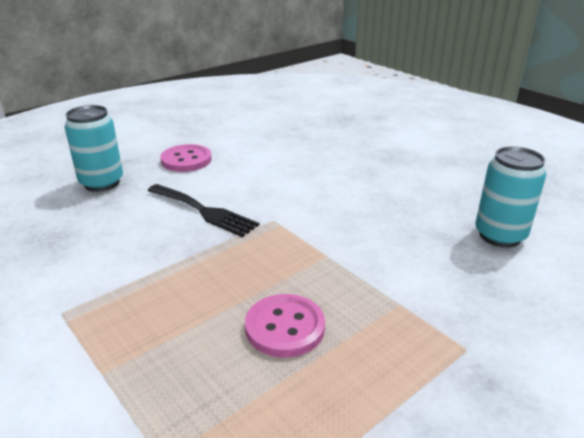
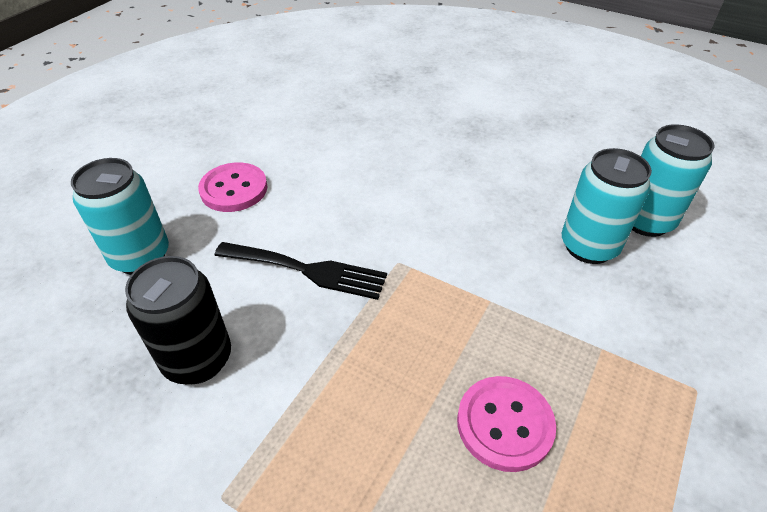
camera: 20 degrees left, 15 degrees up
none -> black can [125,256,231,384]
none -> turquoise can [562,148,652,264]

